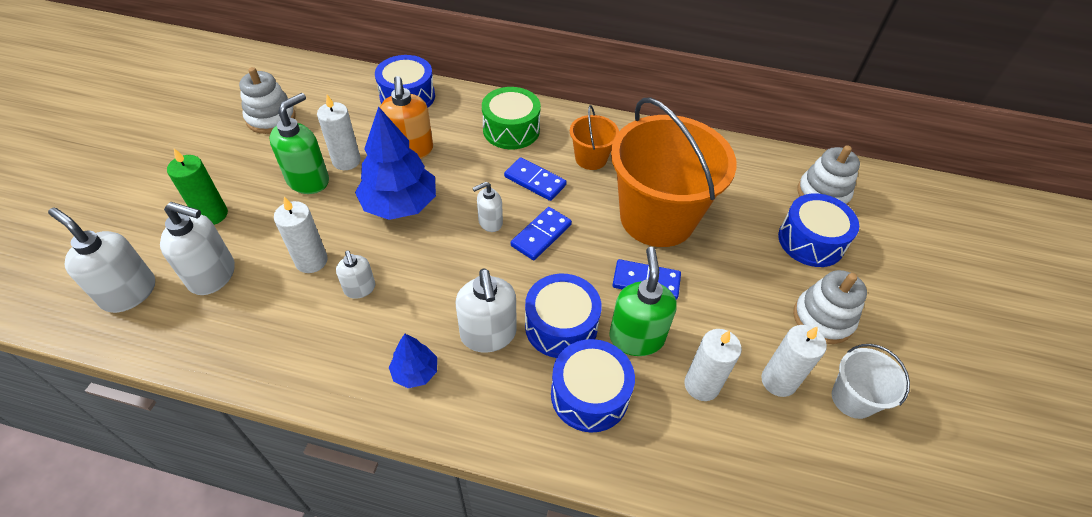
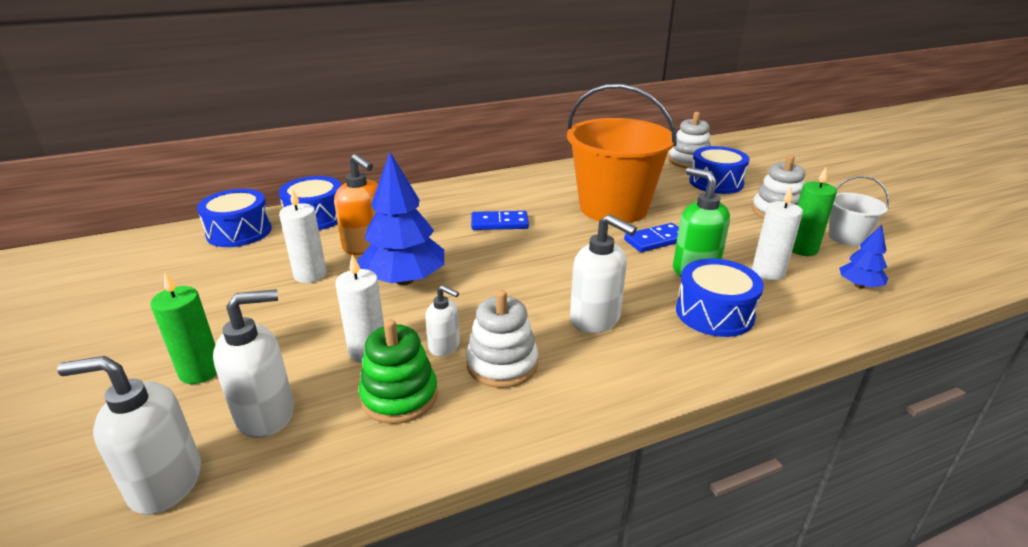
camera: 35 degrees left, 20 degrees down
white stacking toy [239,67,296,134] -> white stacking toy moved to [466,290,538,388]
green soap dispenser [269,93,329,194] -> none
blue tree [389,334,437,388] -> blue tree moved to [839,225,888,288]
white soap dispenser [473,182,503,232] -> none
green drum [482,87,541,149] -> none
blue domino [511,207,572,260] -> none
blue drum [525,273,602,358] -> blue drum moved to [197,189,272,247]
orange bucket [570,105,619,170] -> none
white candle [761,325,827,397] -> green candle [792,167,837,256]
none -> green stacking toy [359,319,438,424]

